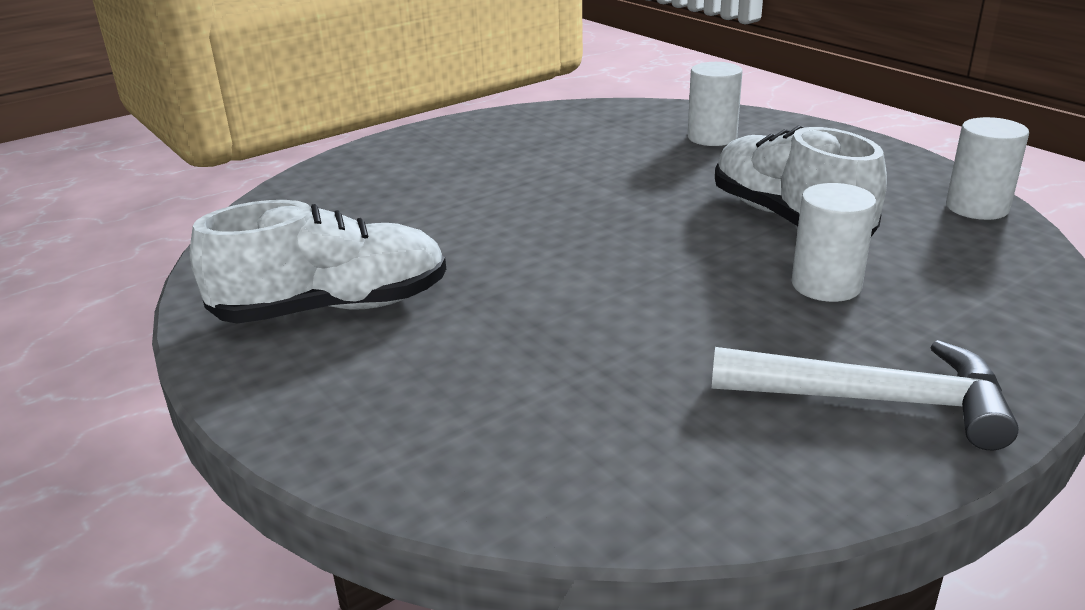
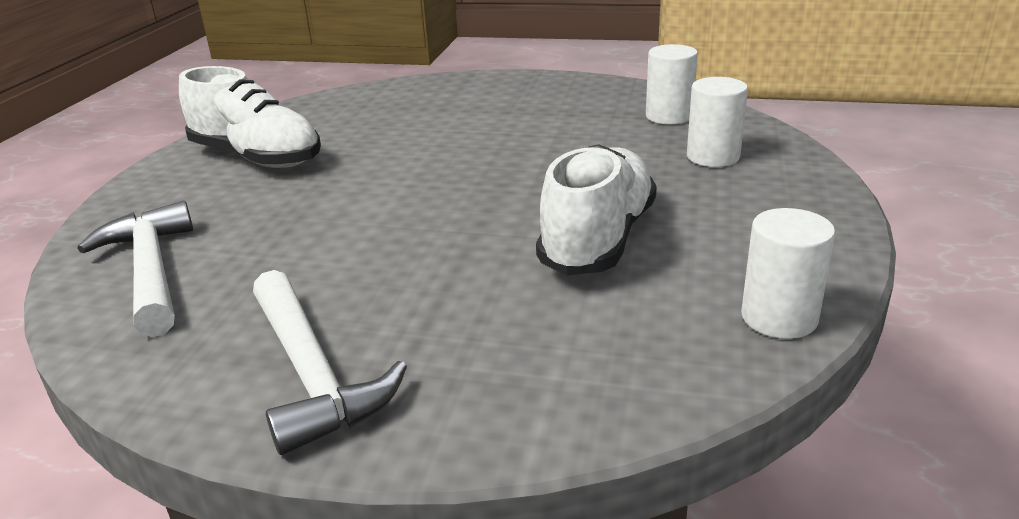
camera: 50 degrees right, 0 degrees up
white cylinder [792,183,876,302] -> white cylinder moved to [646,44,698,125]
none -> white hammer [77,201,193,337]

